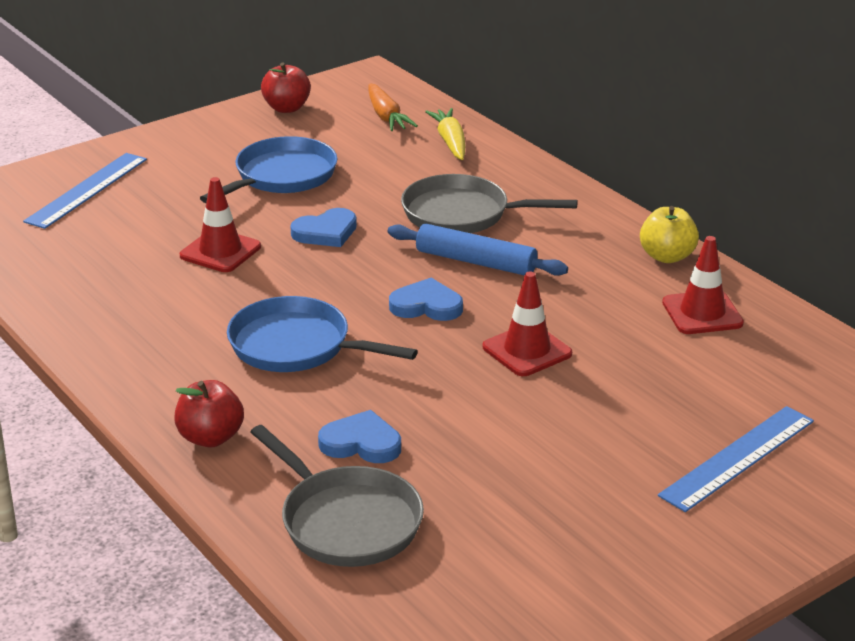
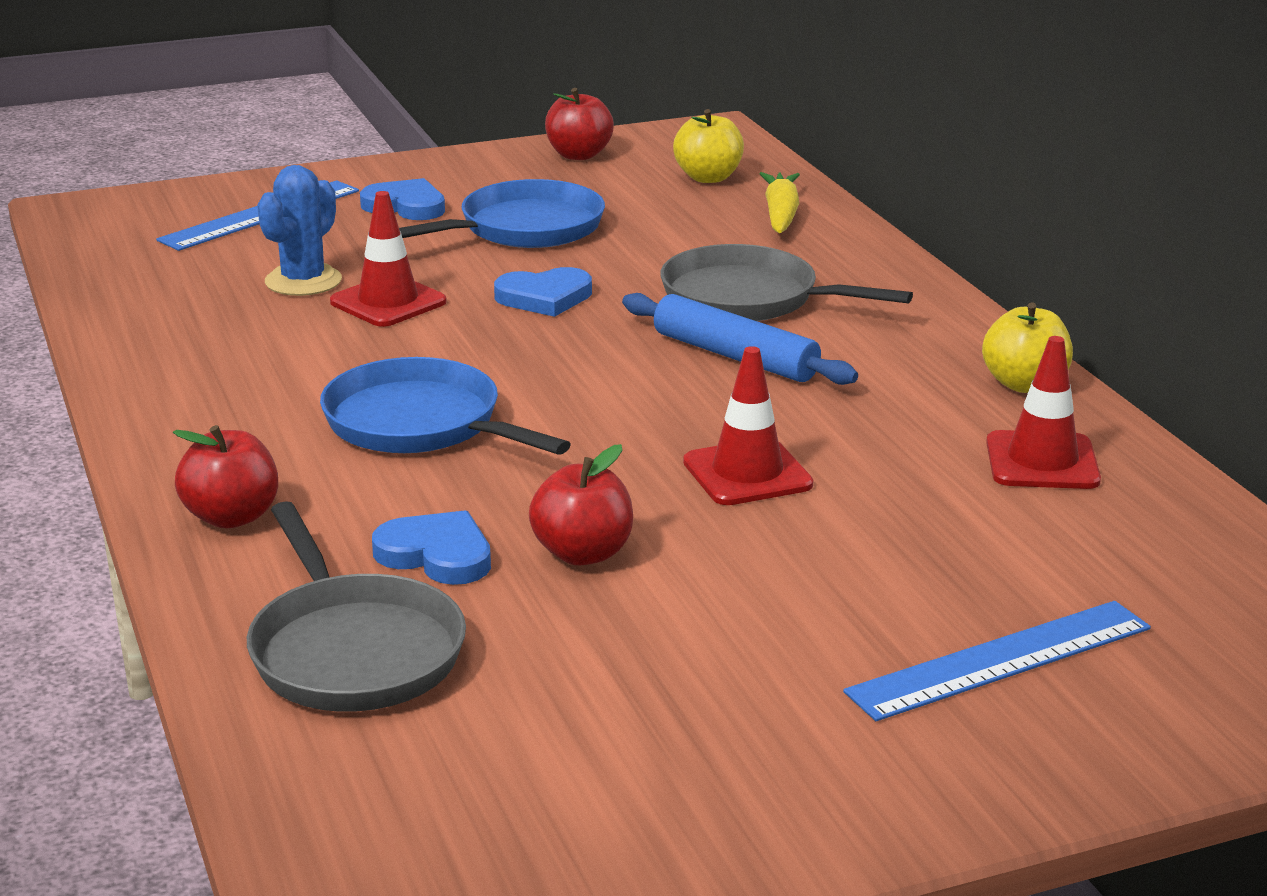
camera: 15 degrees right, 5 degrees down
orange carrot [368,84,418,131] -> yellow apple [673,109,744,183]
blue heart [389,278,463,321] -> blue heart moved to [360,178,445,220]
none -> blue cactus [257,165,342,296]
none -> red apple [529,444,633,565]

